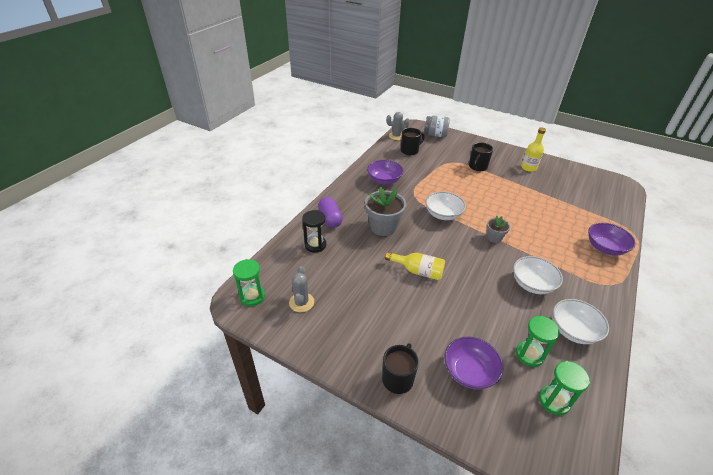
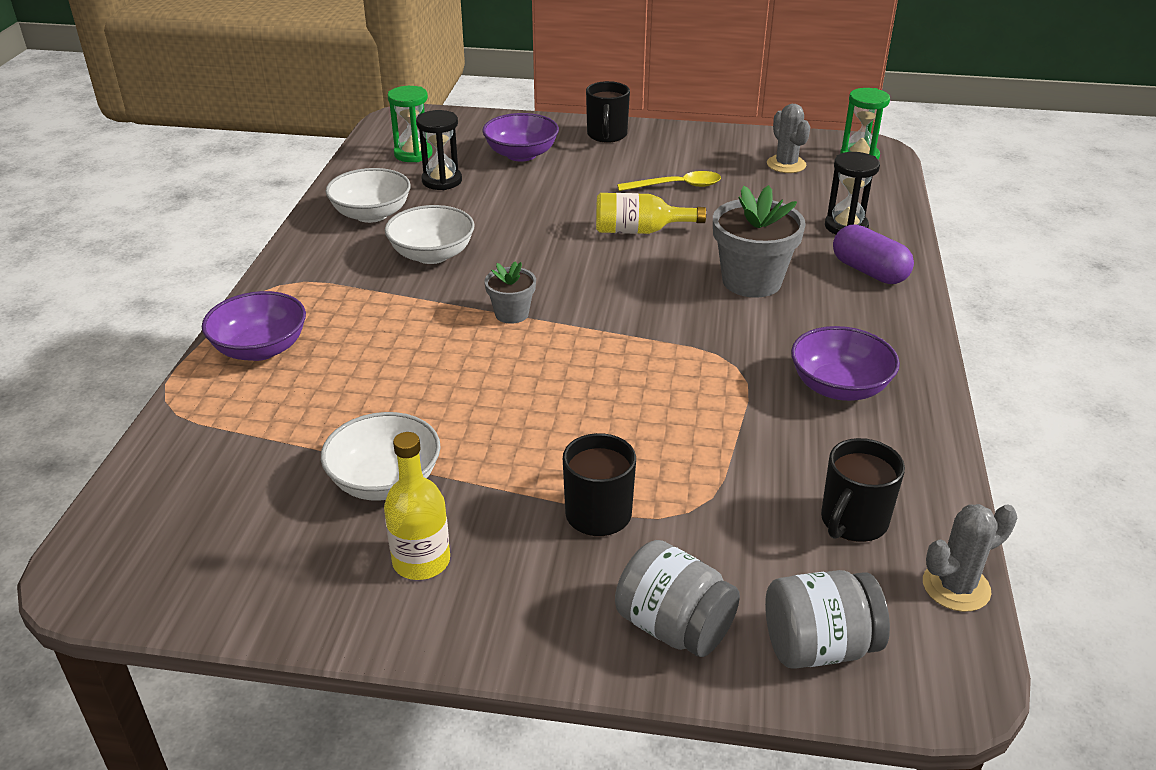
camera: 160 degrees right, 5 degrees down
white bowl [426,192,466,220] -> white bowl moved to [321,412,441,501]
green hourglass [516,316,560,367] -> black hourglass [416,110,462,190]
none -> grey jar [615,540,740,657]
none -> yellow spoon [617,171,721,191]

